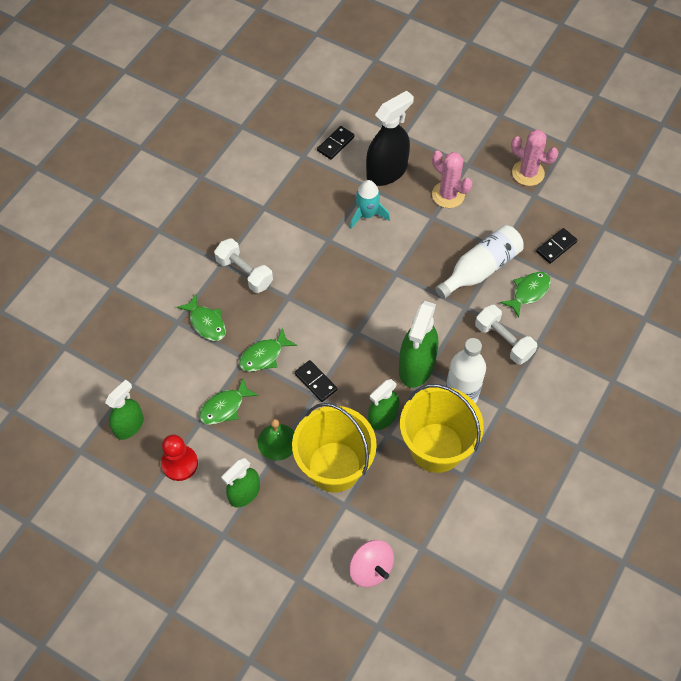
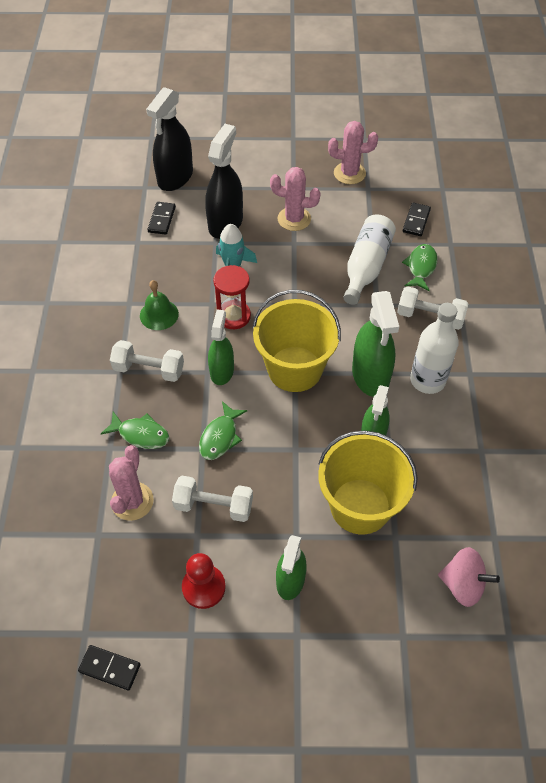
camera: 30 degrees left, 5 degrees down
green spray bottle [105,379,144,440] -> green spray bottle moved to [208,309,234,385]
green fish [199,378,259,425] -> white dumbbell [172,476,253,522]
green bell [258,419,294,461] -> green bell moved to [140,280,179,330]
black domino [294,360,337,402] -> black domino moved to [78,645,141,690]
yellow bucket [400,384,484,473] -> yellow bucket moved to [252,290,341,392]
none -> pink cactus [109,445,154,521]
none -> black spray bottle [146,87,193,191]
none -> red hourglass [213,265,251,329]

